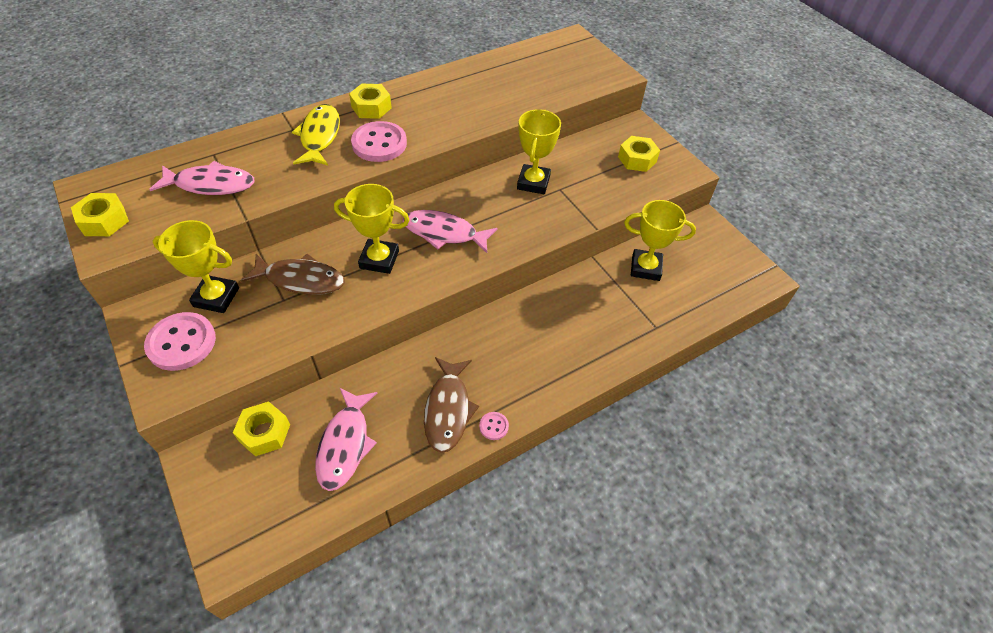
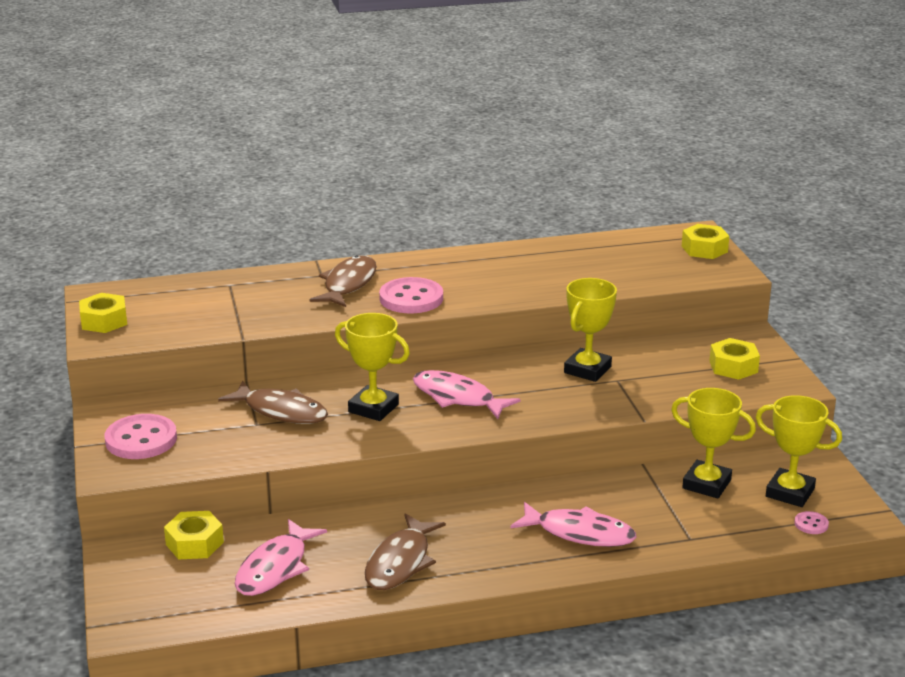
camera: 20 degrees right, 25 degrees down
pink fish [149,161,255,195] -> pink fish moved to [510,502,637,547]
yellow trophy [153,220,239,313] -> yellow trophy moved to [756,395,842,507]
yellow fish [292,104,340,165] -> brown fish [309,255,377,307]
yellow nut [349,84,392,119] -> yellow nut moved to [682,224,729,259]
pink button [479,412,509,440] -> pink button moved to [794,511,829,534]

